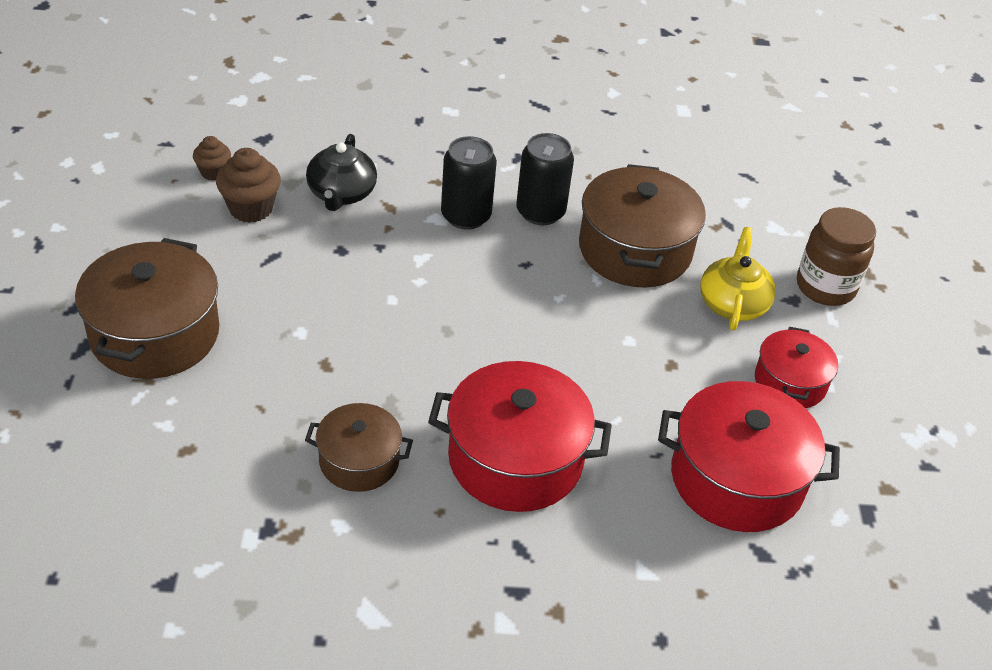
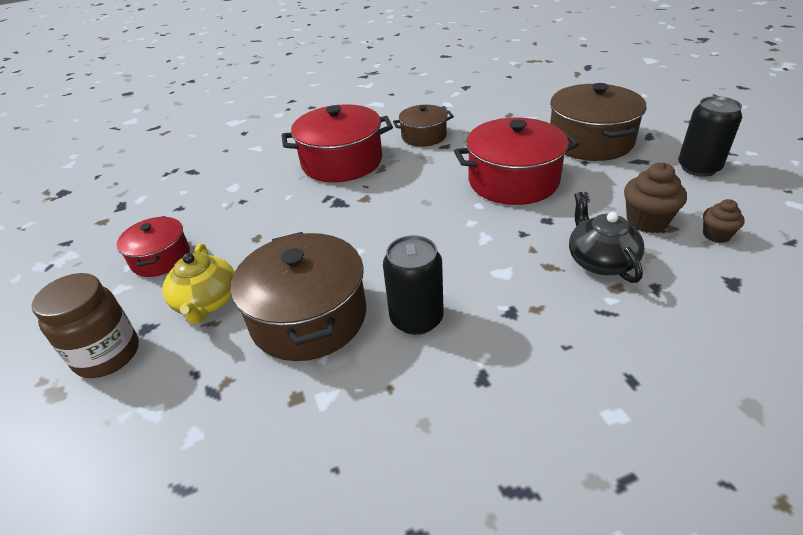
camera: 165 degrees right, 5 degrees down
black can [441,136,497,230] -> black can moved to [678,96,742,177]
red pot [658,381,840,532] -> red pot moved to [454,118,579,205]

